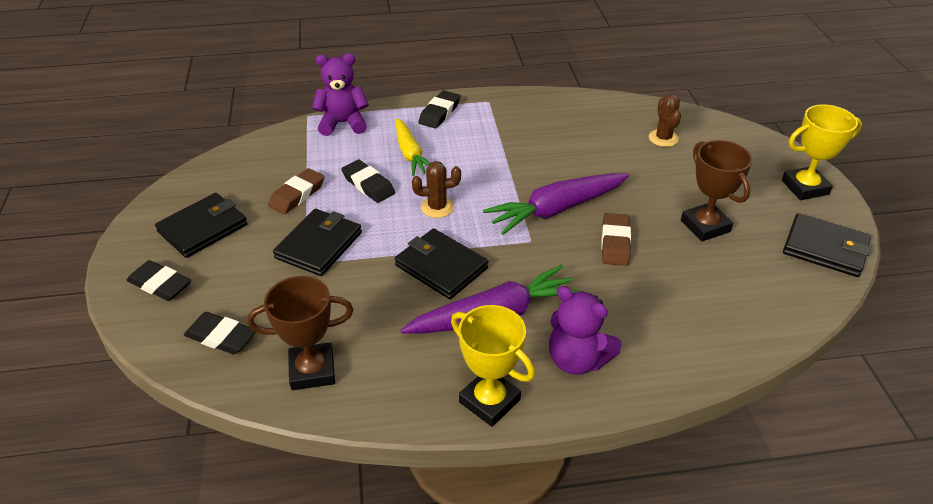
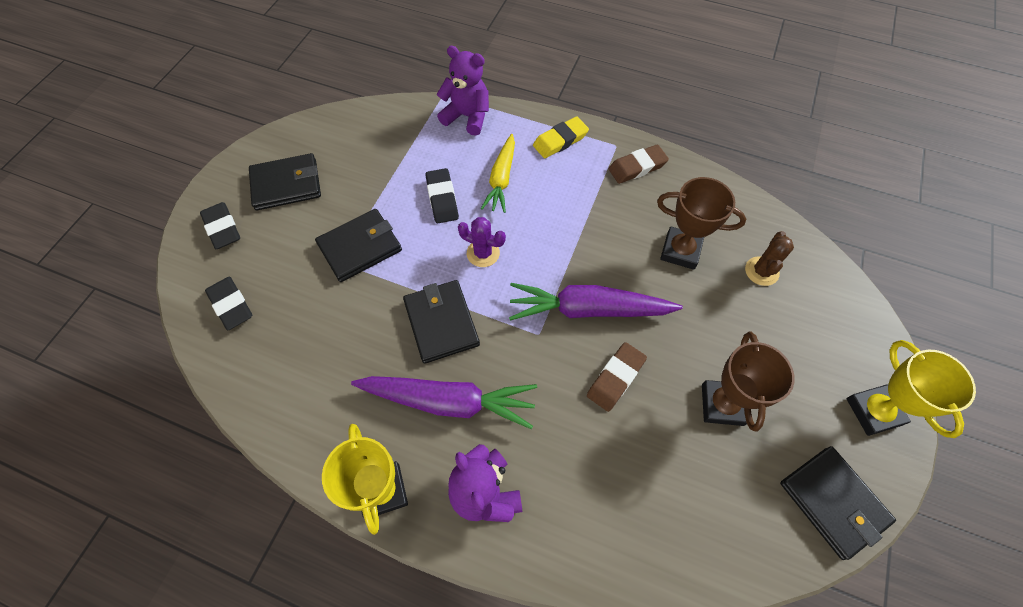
camera: 30 degrees right, 20 degrees up
brown trophy [247,276,353,390] -> brown trophy moved to [657,177,746,270]
brown eraser [268,168,324,214] -> brown eraser moved to [608,144,669,184]
brown cactus [412,161,461,218] -> purple cactus [458,217,506,267]
black eraser [419,90,460,129] -> yellow eraser [533,117,589,158]
yellow trophy [782,104,862,200] -> yellow trophy turned 60 degrees clockwise [846,340,976,438]

